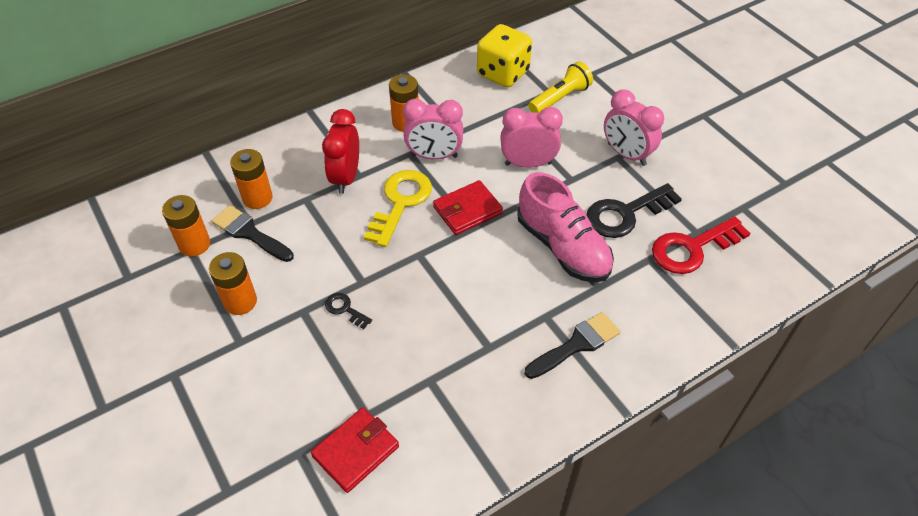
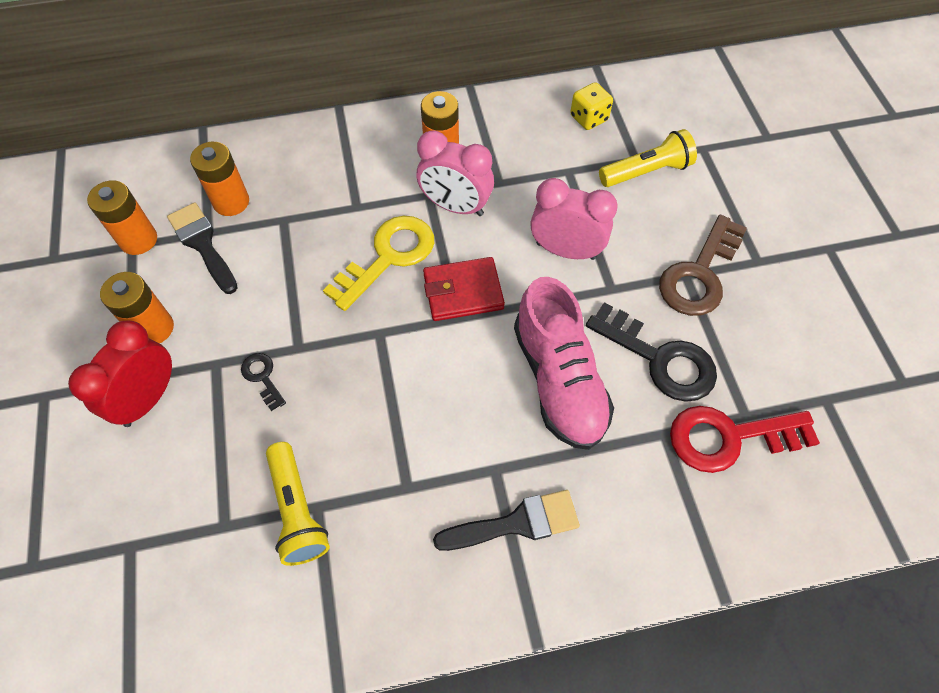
camera: 20 degrees right, 10 degrees up
red wallet [311,407,399,493] -> none
red clock [322,109,359,194] -> red clock moved to [68,320,172,427]
yellow dice [477,24,532,87] -> yellow dice [570,82,613,130], size x0.56
black key [586,183,682,238] -> black key turned 135 degrees counterclockwise [586,302,717,402]
pink clock [604,89,664,166] -> brown key [659,215,747,316]
none -> yellow flashlight [266,442,330,566]

